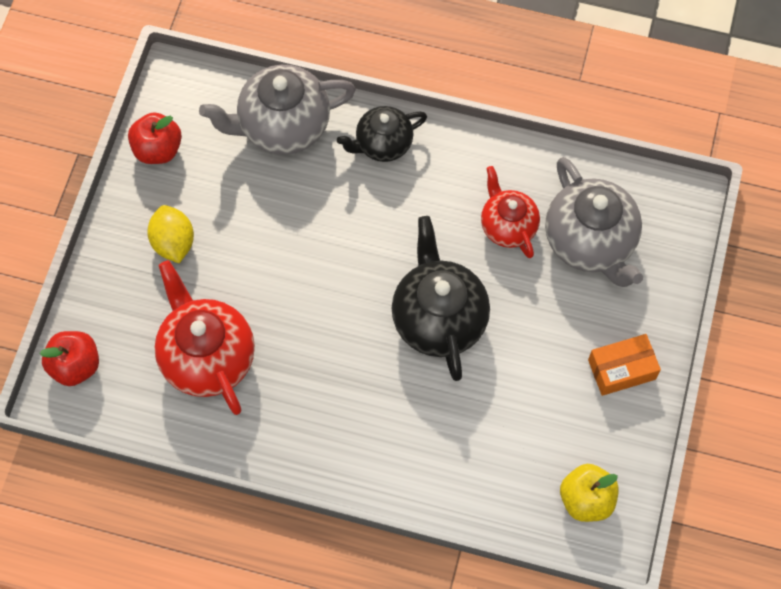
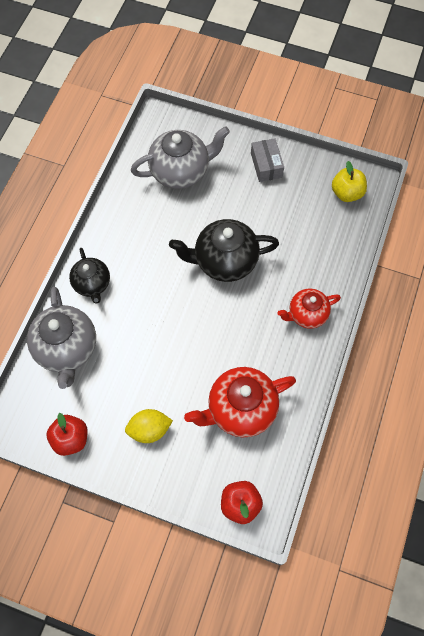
camera: 85 degrees left, 0 degrees up
red teapot [481,166,540,258] -> red teapot moved to [277,289,341,329]
orange box [588,334,661,396] -> grey box [251,138,284,182]

